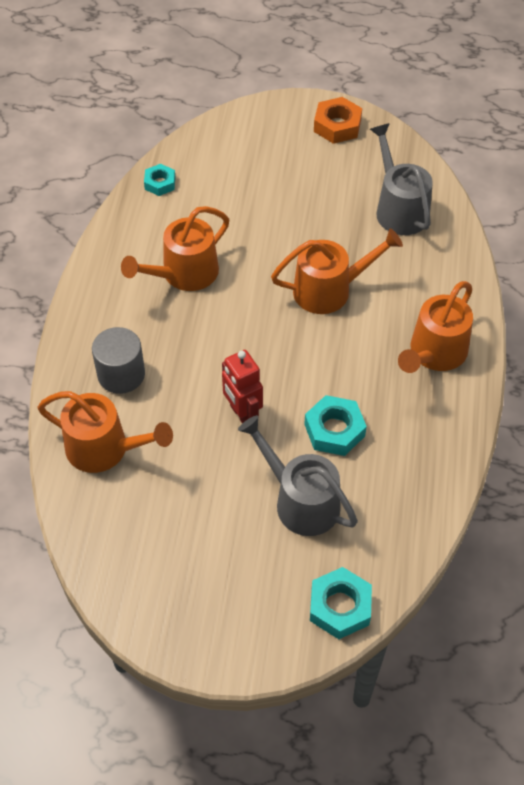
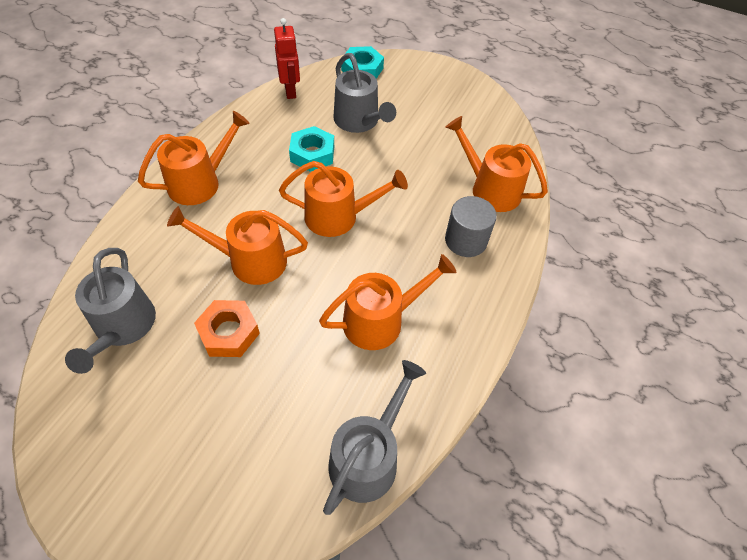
camera: 165 degrees left, 0 degrees up
turquoise nut [144,164,176,196] -> grey watering can [323,360,426,515]
red robot [222,350,263,423] -> red robot moved to [274,18,300,99]
orange nut [314,97,362,144] -> orange nut moved to [194,300,260,357]
none -> orange watering can [279,161,408,237]

